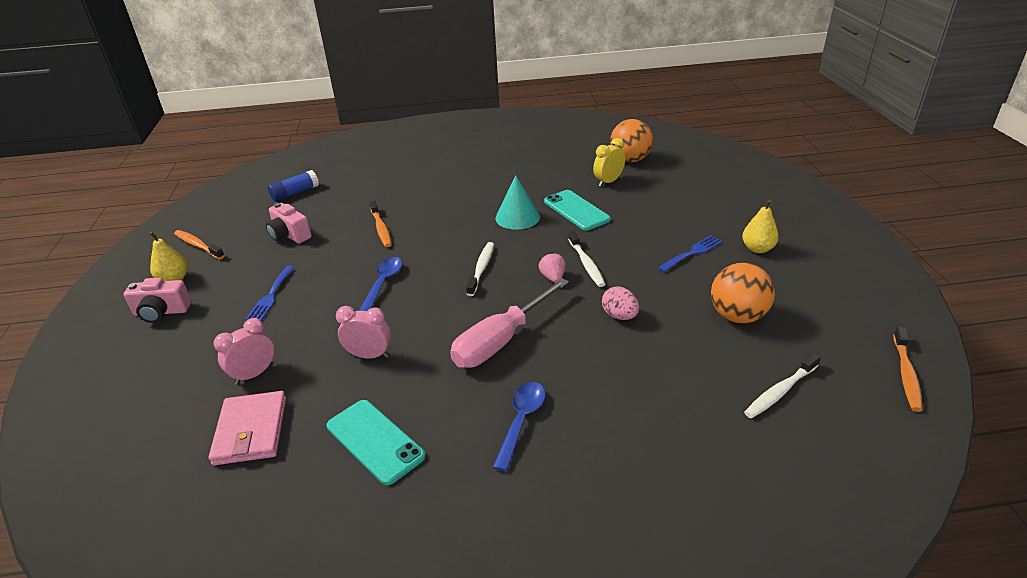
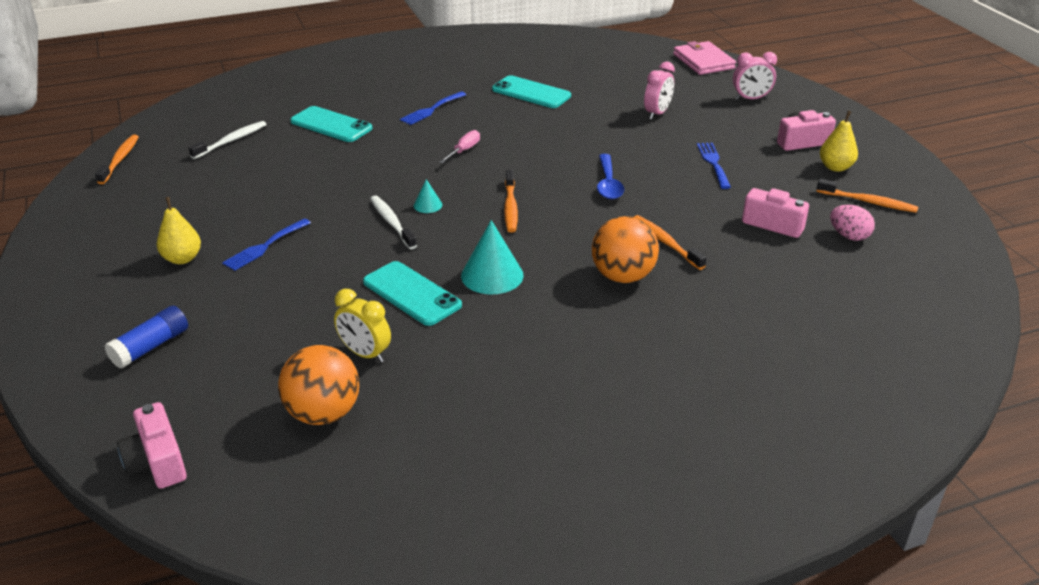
camera: 165 degrees right, 0 degrees up
pink wallet [209,391,286,465] -> pink wallet moved to [673,41,736,75]
blue glue stick [268,170,319,201] -> blue glue stick moved to [105,306,188,368]
pink clock [336,306,391,359] -> pink clock moved to [733,52,777,100]
pink screwdriver [450,278,569,368] -> pink screwdriver [439,130,480,164], size x0.46
white toothbrush [466,242,494,296] -> orange toothbrush [504,170,518,233]
blue spoon [493,382,546,471] -> blue fork [400,92,466,125]
pink strawberry [538,251,566,283] -> turquoise cone [414,179,442,213]
yellow clock [593,138,625,187] -> yellow clock turned 90 degrees clockwise [334,289,391,363]
pink egg [602,286,639,320] -> pink egg moved to [830,205,875,241]
orange ball [711,263,775,323] -> orange ball moved to [592,216,659,283]
none -> pink camera [117,402,187,489]
none -> turquoise phone [290,106,372,142]

